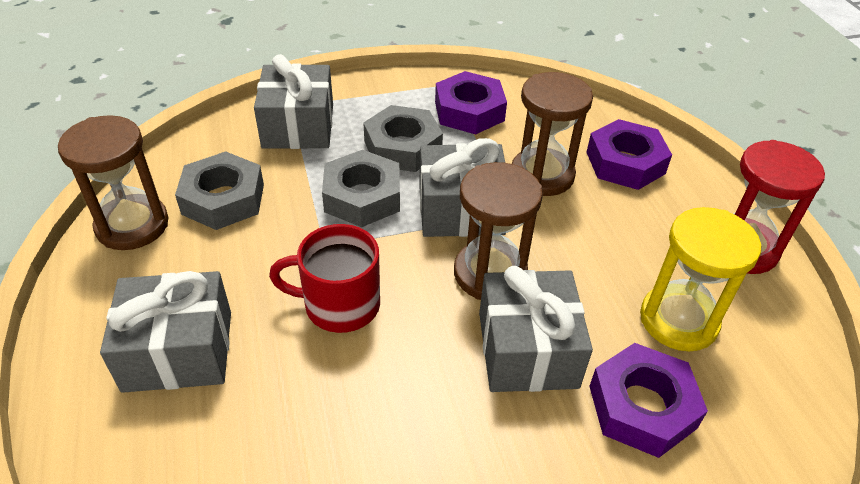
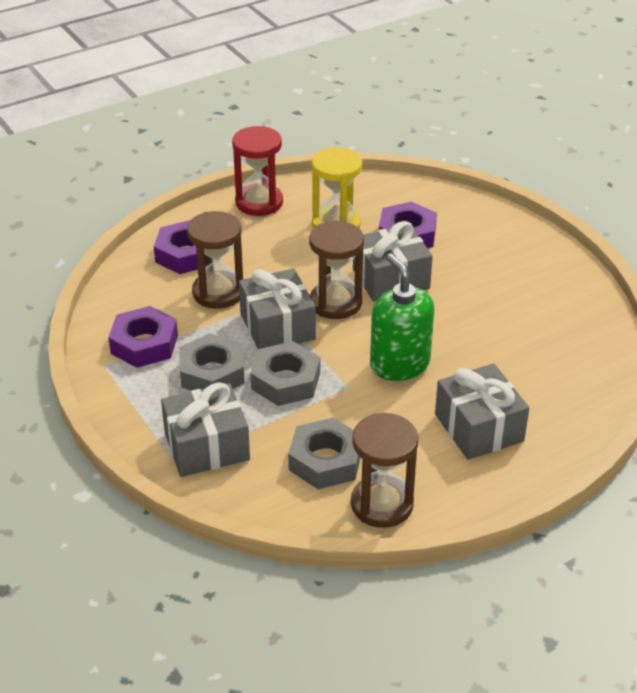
camera: 105 degrees left, 5 degrees down
red mug [269,224,380,333] -> green soap dispenser [370,254,434,381]

